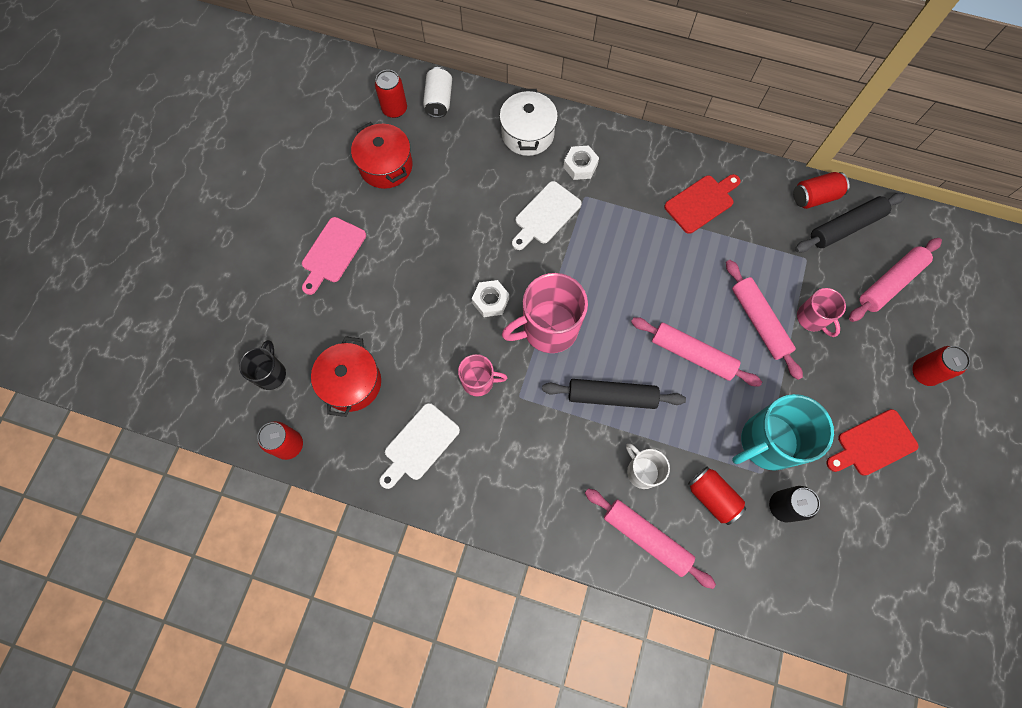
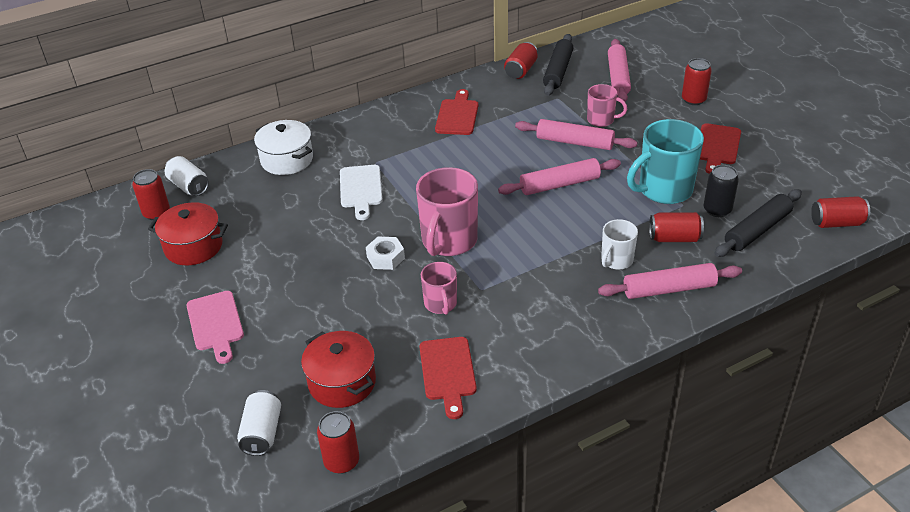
camera: 45 degrees left, 30 degrees down
black mug [239,340,286,390] -> white can [237,390,281,456]
white cutting board [379,403,460,489] -> red cutting board [419,337,477,419]
pink mug [458,354,507,397] -> pink mug turned 120 degrees clockwise [421,262,457,315]
black rolling pin [542,379,686,409] -> black rolling pin moved to [714,189,802,257]
white nut [563,145,599,180] -> none
white mug [626,444,670,489] -> white mug turned 60 degrees counterclockwise [601,219,638,270]
turquoise mug [732,394,834,471] -> turquoise mug turned 45 degrees clockwise [627,119,704,204]
none -> red can [811,196,870,228]

